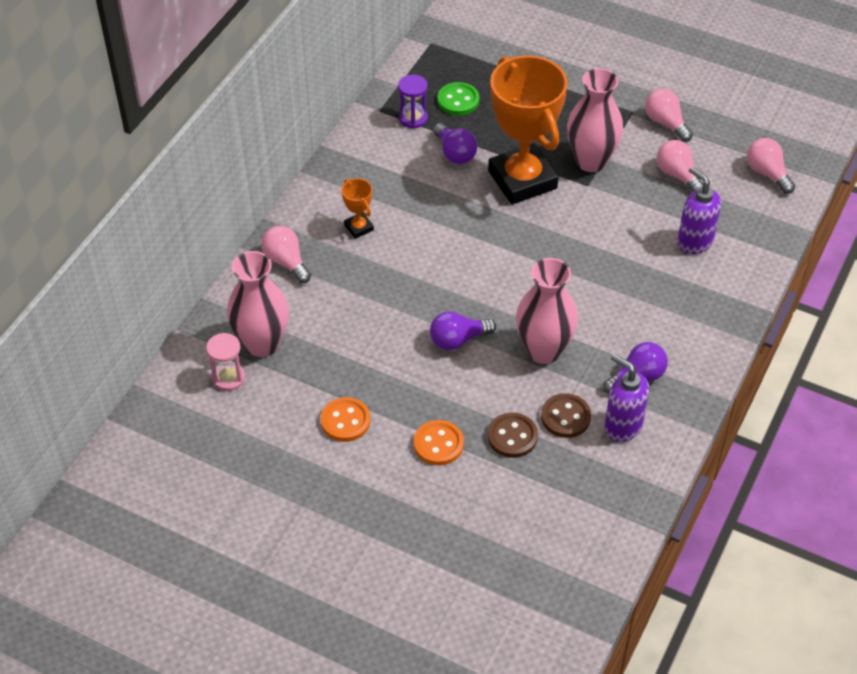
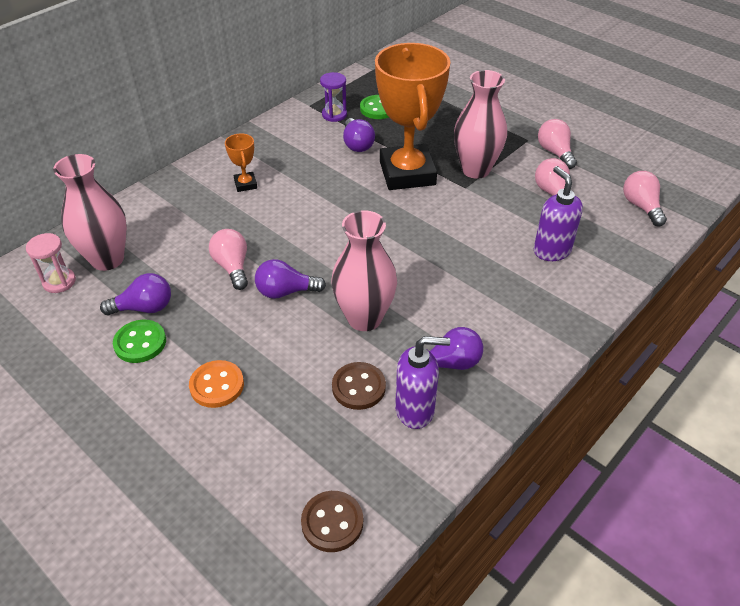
camera: 15 degrees right, 5 degrees down
pink light bulb [261,226,311,283] -> pink light bulb moved to [209,229,248,290]
orange button [321,397,371,442] -> green button [113,320,166,363]
brown button [488,413,538,458] -> brown button moved to [301,491,363,552]
purple soap dispenser [604,354,649,442] -> purple soap dispenser turned 120 degrees clockwise [395,336,450,429]
none -> purple light bulb [100,273,171,315]

